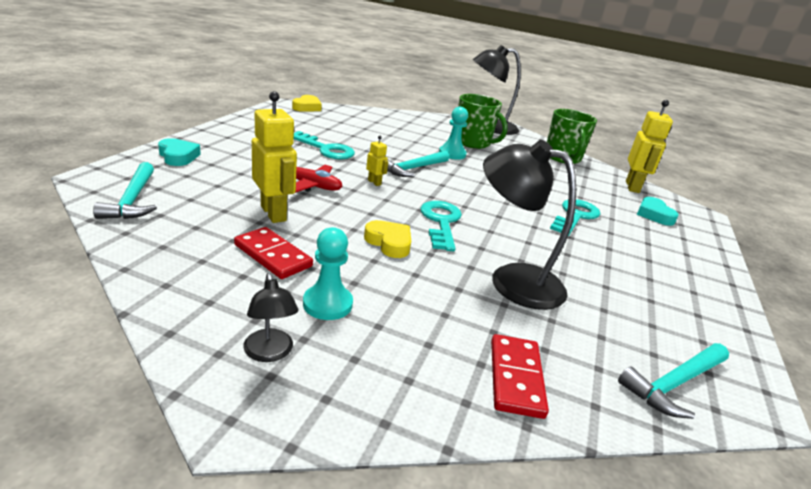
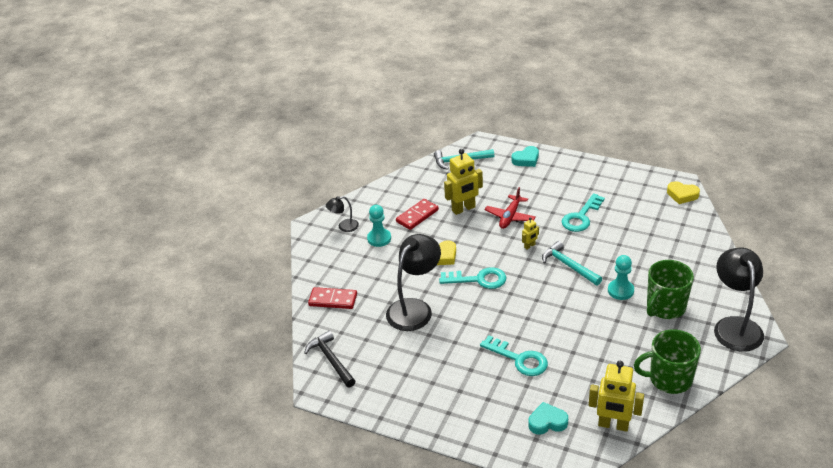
camera: 100 degrees right, 10 degrees up
turquoise hammer [618,343,729,419] -> black hammer [304,331,356,387]

